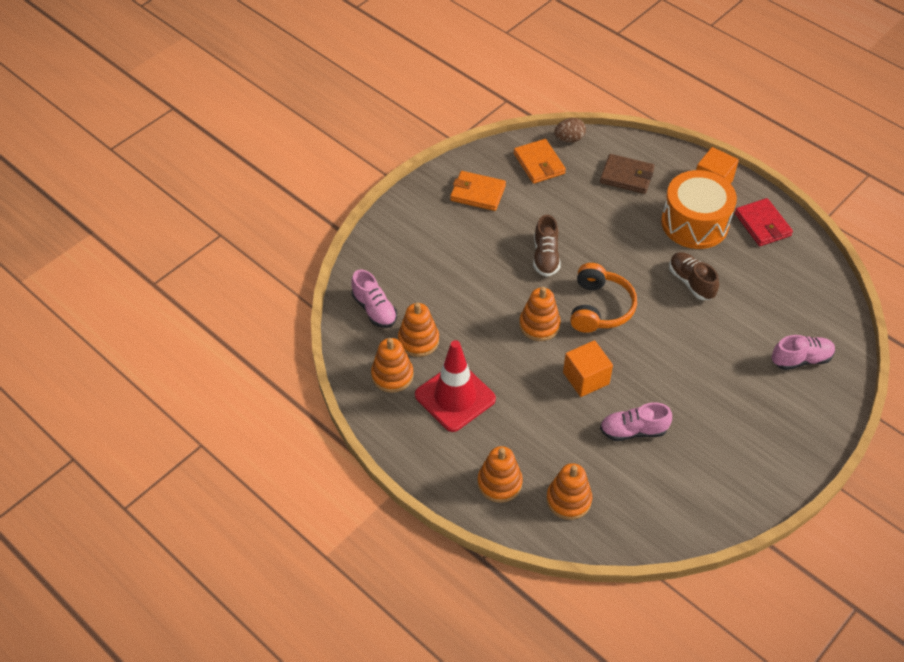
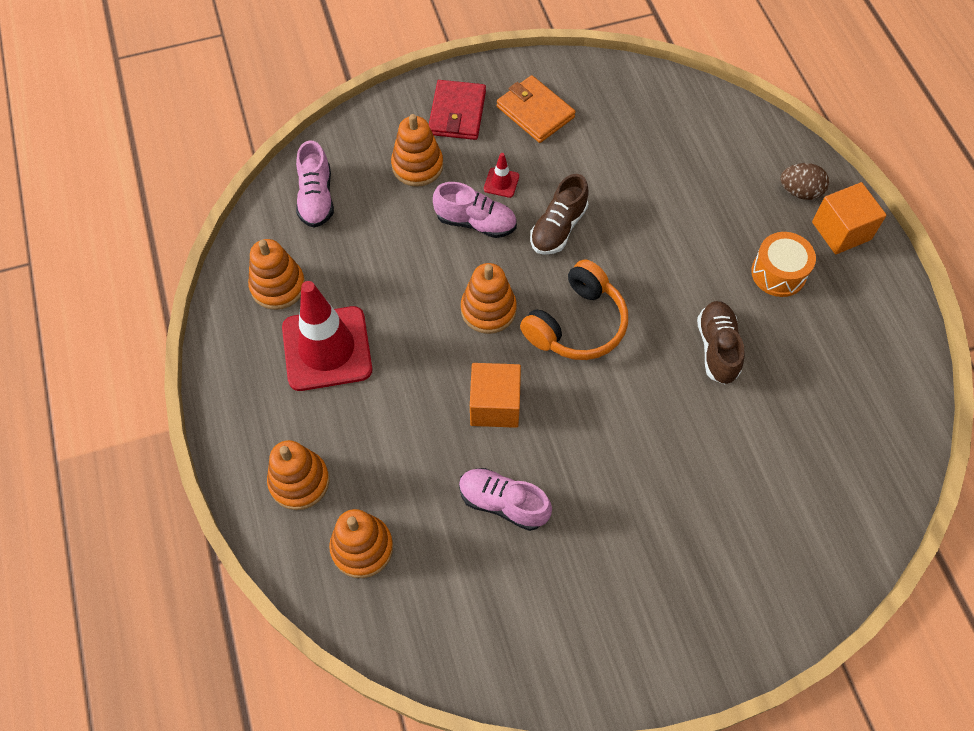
camera: 30 degrees right, 10 degrees up
orange stacking toy [398,302,439,357] -> orange stacking toy moved to [391,114,443,187]
orange wallet [513,139,566,184] -> none
brown egg [554,118,586,143] -> brown egg moved to [780,163,829,200]
brown wallet [600,154,655,194] -> none
orange drum [661,170,737,249] -> orange drum [751,232,816,297], size x0.57
red wallet [735,198,793,246] -> red wallet moved to [429,80,486,140]
pink shoe [771,335,835,370] -> pink shoe moved to [433,182,517,238]
none -> red traffic cone [484,153,519,198]

